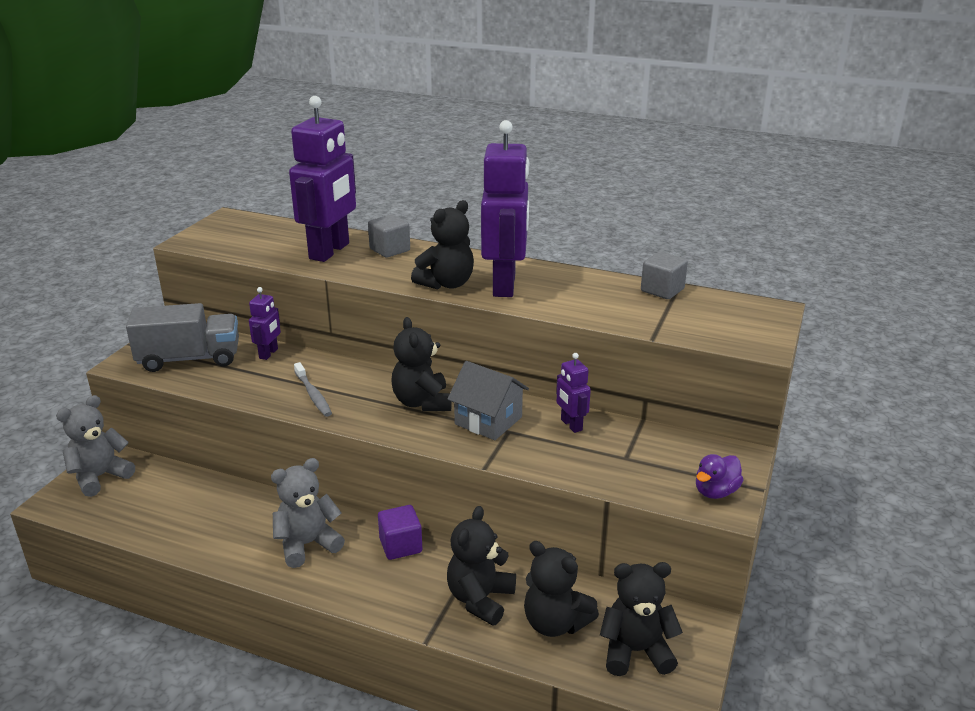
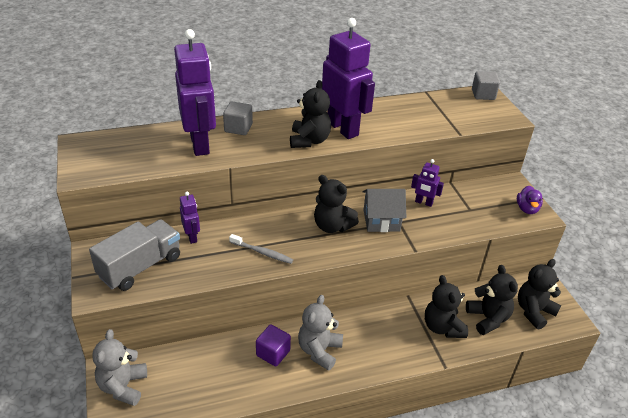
camera: 40 degrees left, 10 degrees up
purple cube [378,505,422,560] -> purple cube moved to [256,325,291,367]
black teddy bear [524,541,599,637] -> black teddy bear turned 105 degrees counterclockwise [466,265,518,335]
grey cube [641,252,688,299] -> grey cube moved to [472,71,500,100]

